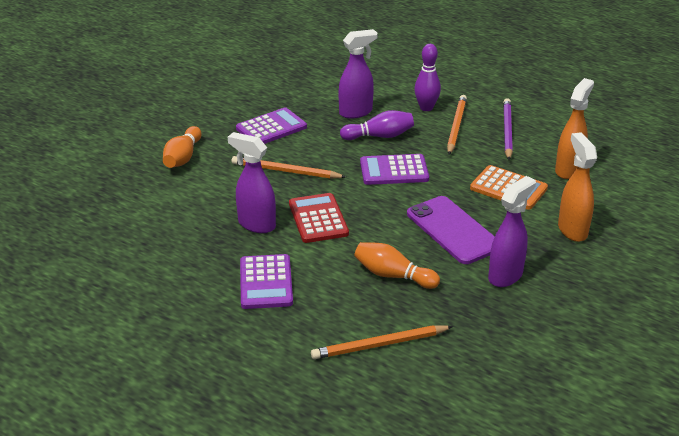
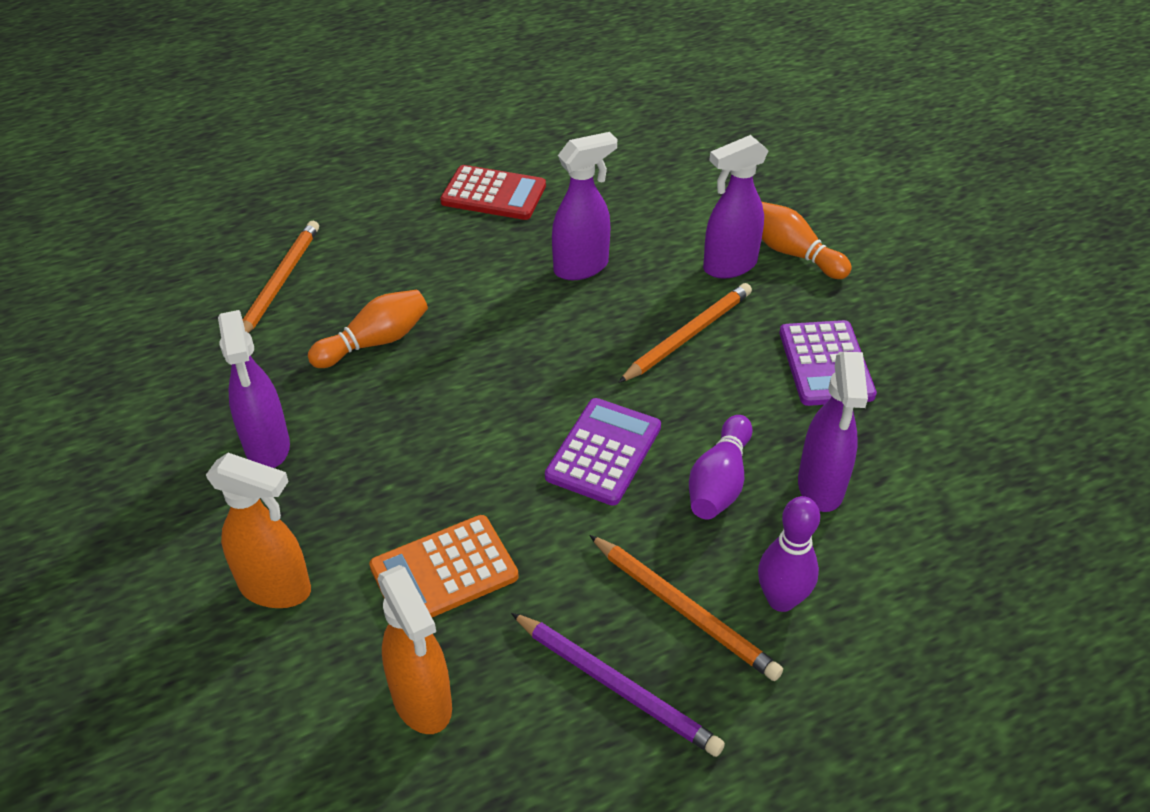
camera: 120 degrees right, 10 degrees up
purple calculator [240,254,293,309] -> none
red calculator [289,193,349,243] -> red calculator moved to [440,165,546,220]
purple phone [407,196,495,264] -> none
none -> purple spray bottle [703,135,769,279]

